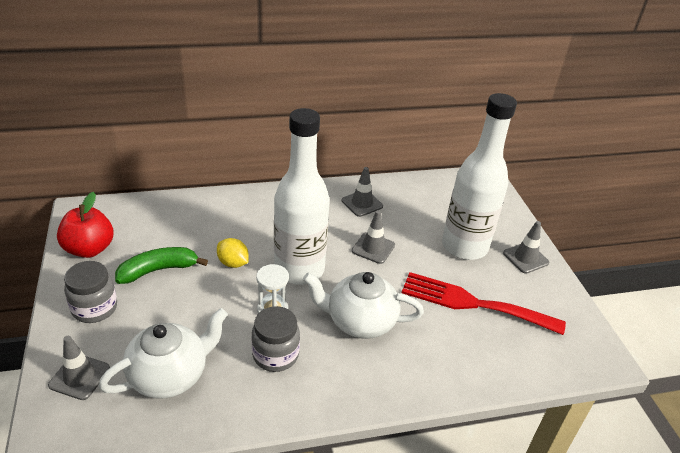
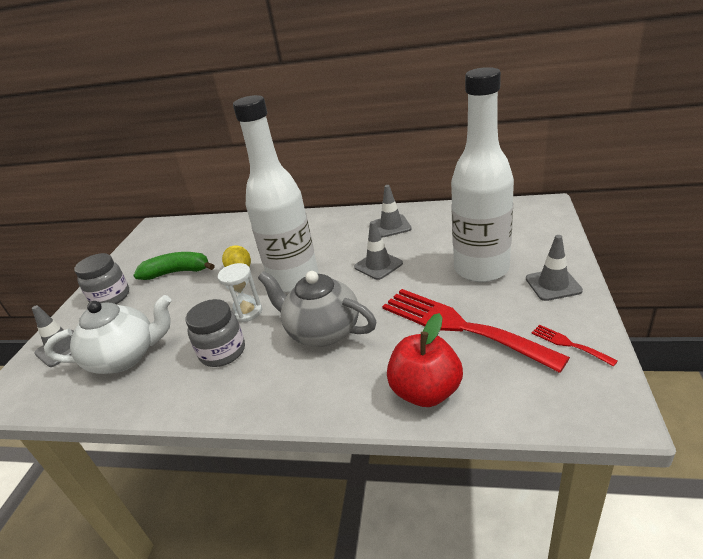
camera: 30 degrees right, 5 degrees down
red apple [57,192,113,258] -> red apple moved to [387,313,463,407]
white teapot [303,272,424,339] -> grey teapot [258,271,376,346]
none -> red fork [531,325,618,367]

